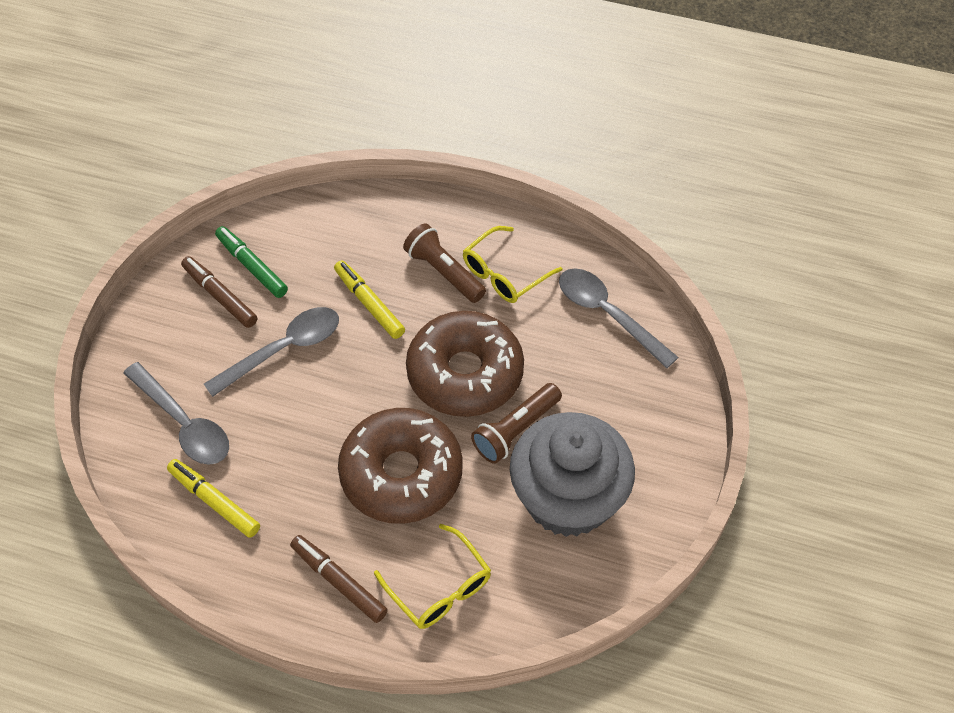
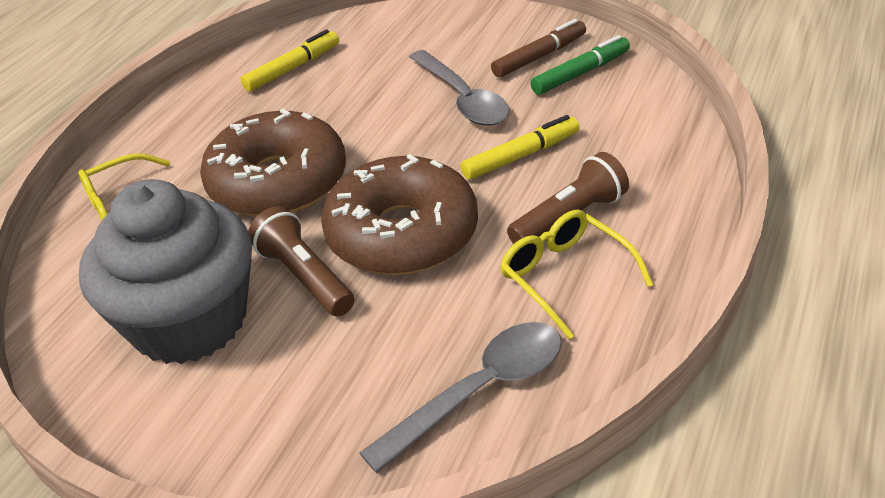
camera: 100 degrees right, 15 degrees down
grey spoon [123,362,229,465] -> none
brown marker [290,535,388,623] -> none

